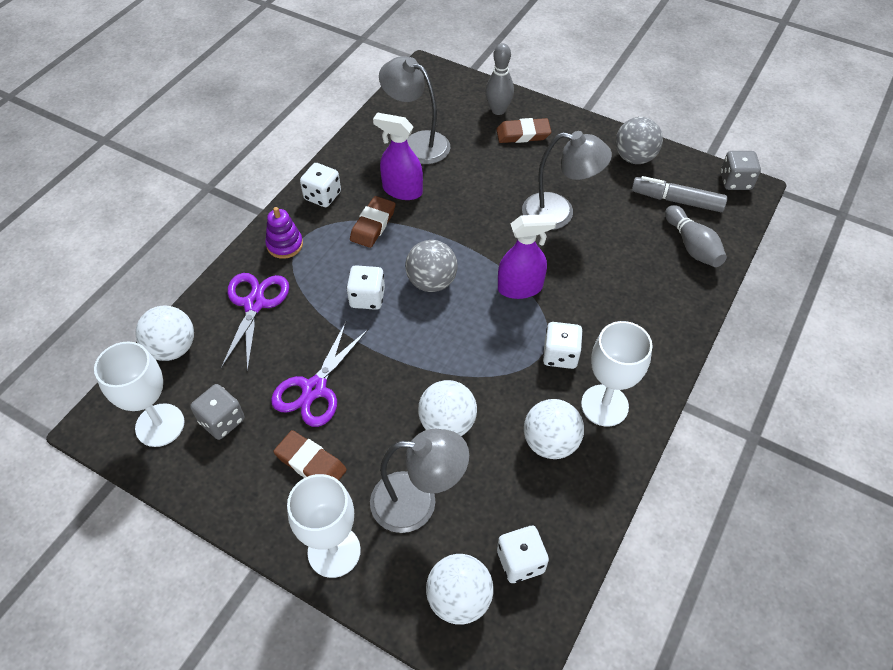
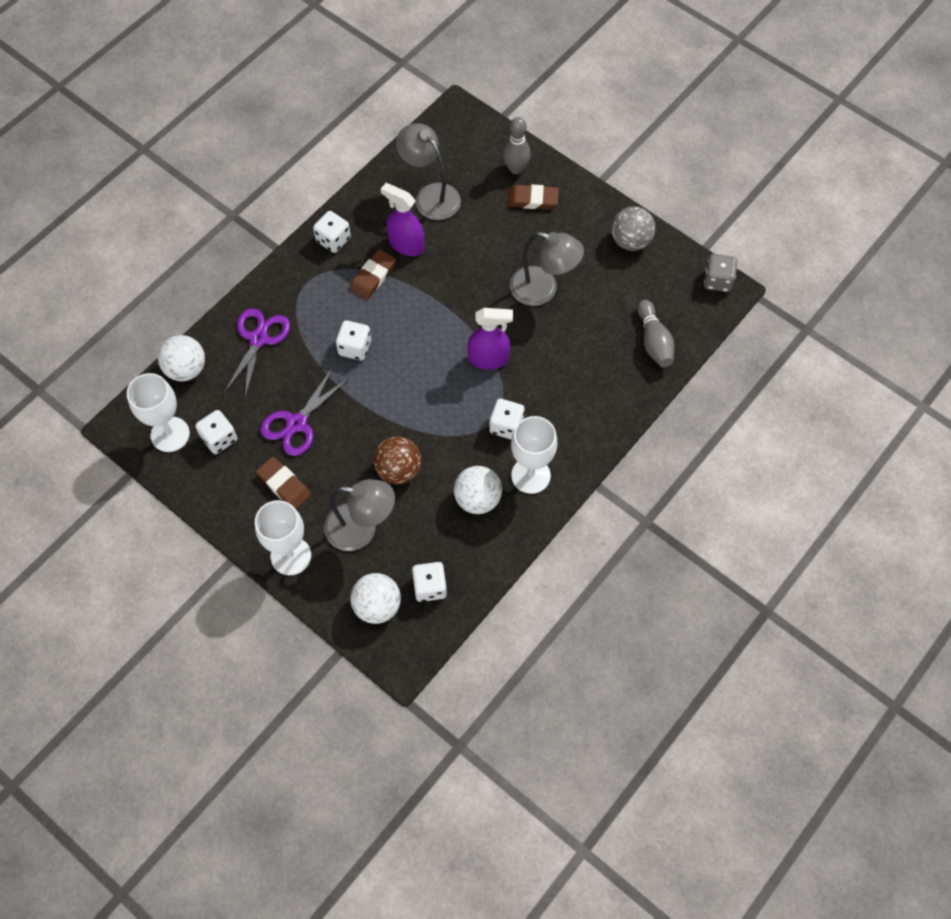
camera: 10 degrees right, 10 degrees up
grey dice [190,384,245,440] -> white dice [195,410,237,454]
purple stacking toy [265,207,303,259] -> none
grey ball [405,240,457,292] -> none
white ball [418,380,477,436] -> brown ball [373,436,421,484]
grey marker [632,176,728,212] -> none

